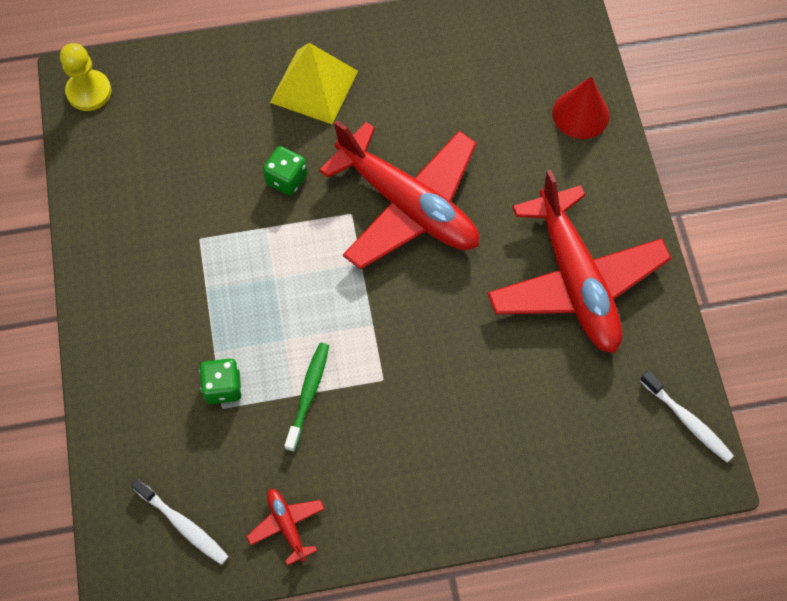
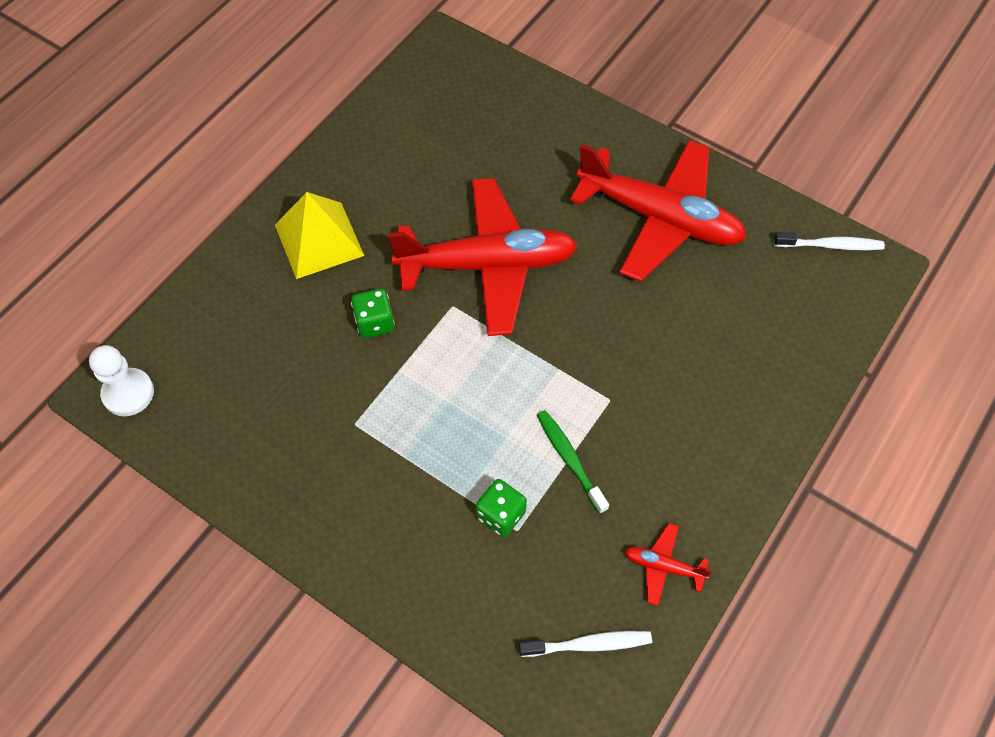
camera: 45 degrees left, 5 degrees down
yellow pawn [60,43,112,111] -> white pawn [89,345,154,416]
red cone [553,77,609,139] -> none

